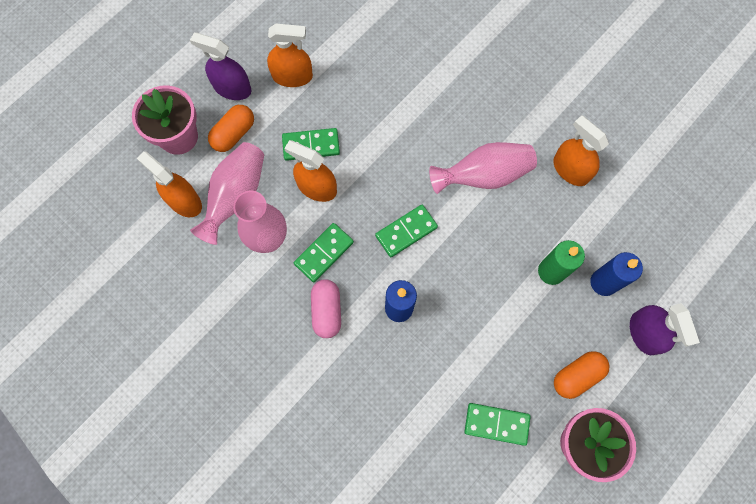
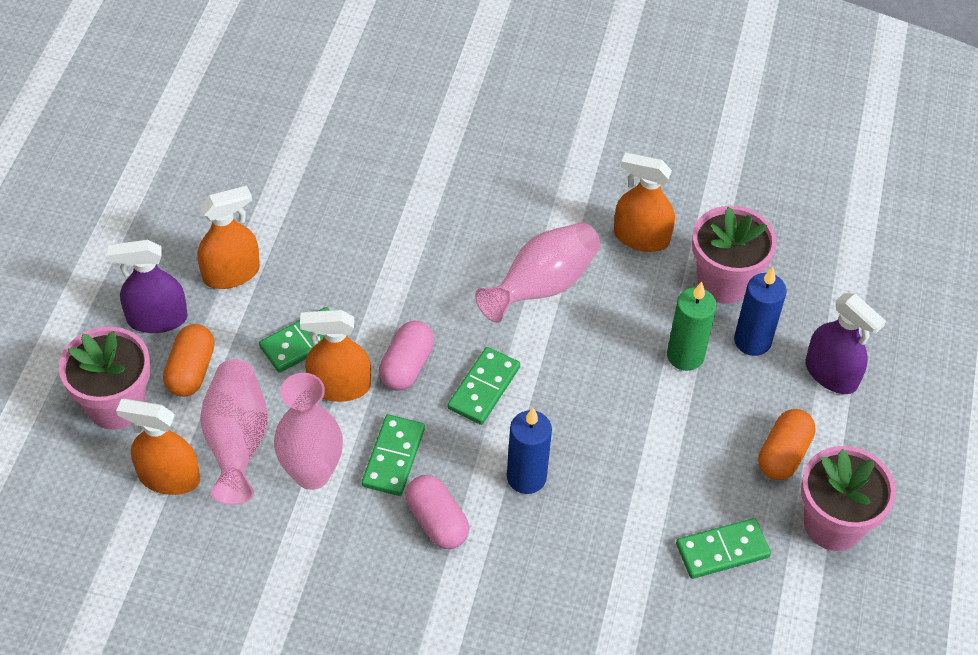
camera: 30 degrees left, 20 degrees down
none -> pink capsule [379,321,434,391]
none -> pink flower pot [692,206,777,304]

